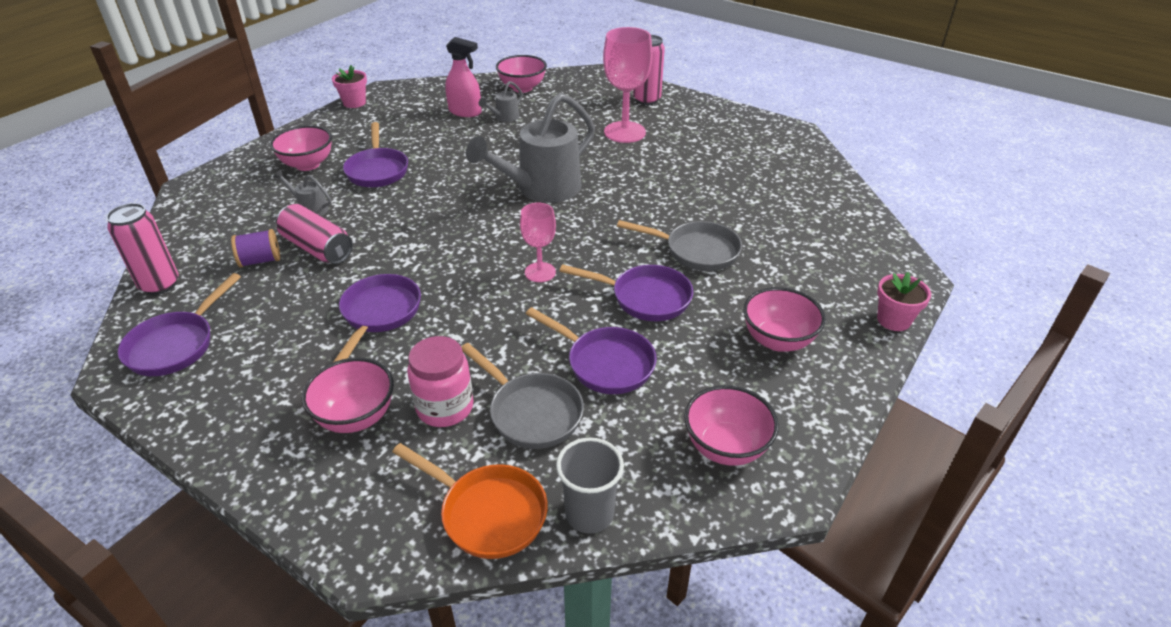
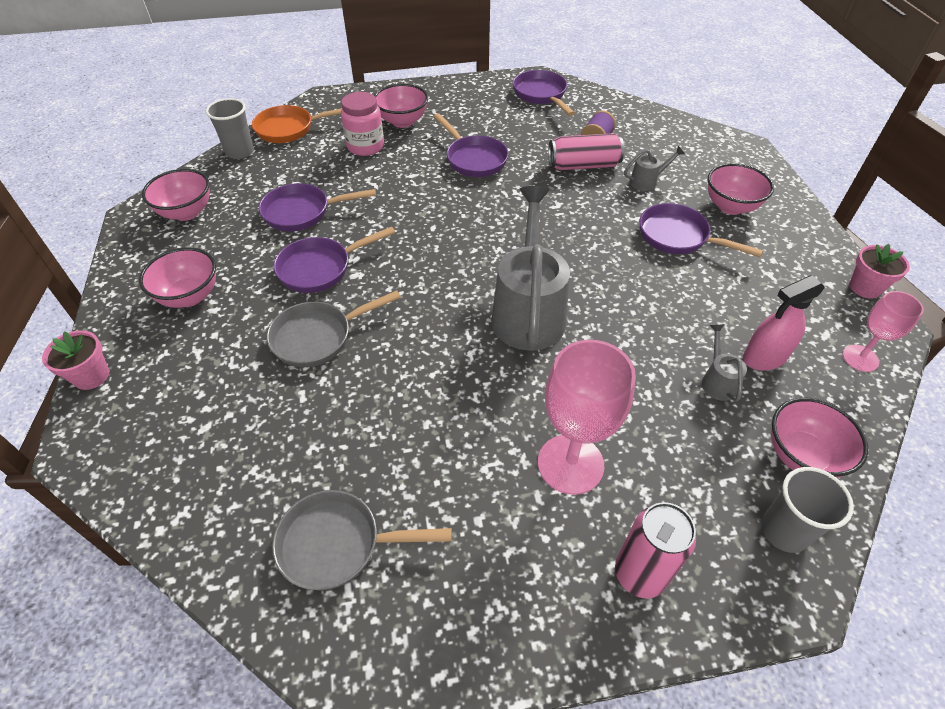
camera: 135 degrees right, 10 degrees up
pink can [106,203,179,295] -> none
grey pan [462,343,584,449] -> grey pan moved to [272,490,452,590]
pink goblet [520,203,556,282] -> pink goblet moved to [843,291,924,372]
none -> grey cup [761,467,854,553]

